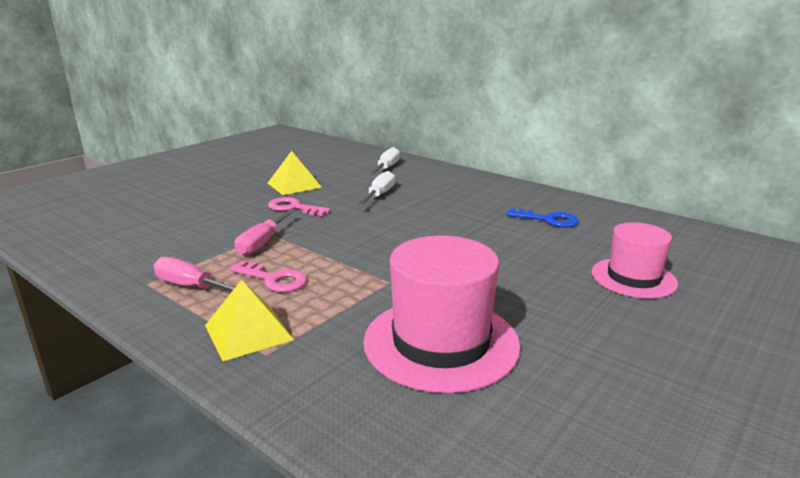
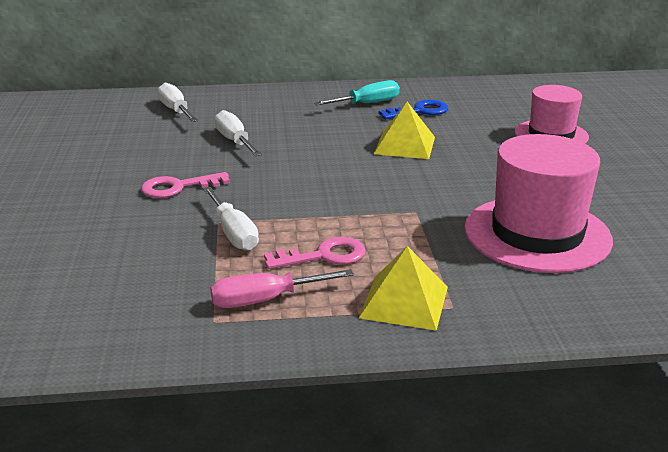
camera: 45 degrees left, 5 degrees up
pink screwdriver [235,210,294,256] -> white screwdriver [203,187,259,251]
yellow pyramid [267,151,322,195] -> yellow pyramid moved to [374,102,435,159]
none -> turquoise screwdriver [314,80,400,105]

